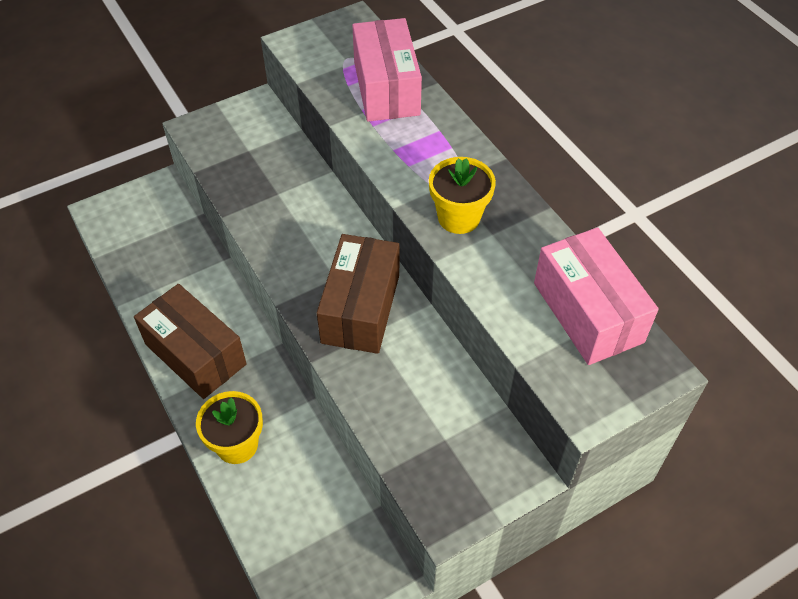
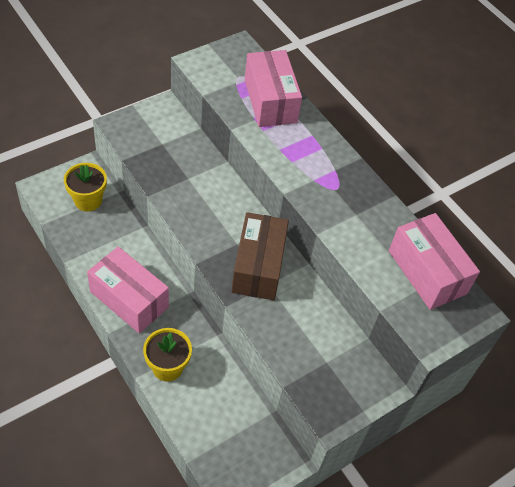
camera: 10 degrees left, 0 degrees up
brown box [134,284,247,399] -> pink box [87,247,169,333]
yellow flower pot [429,157,496,234] -> yellow flower pot moved to [64,163,107,212]

